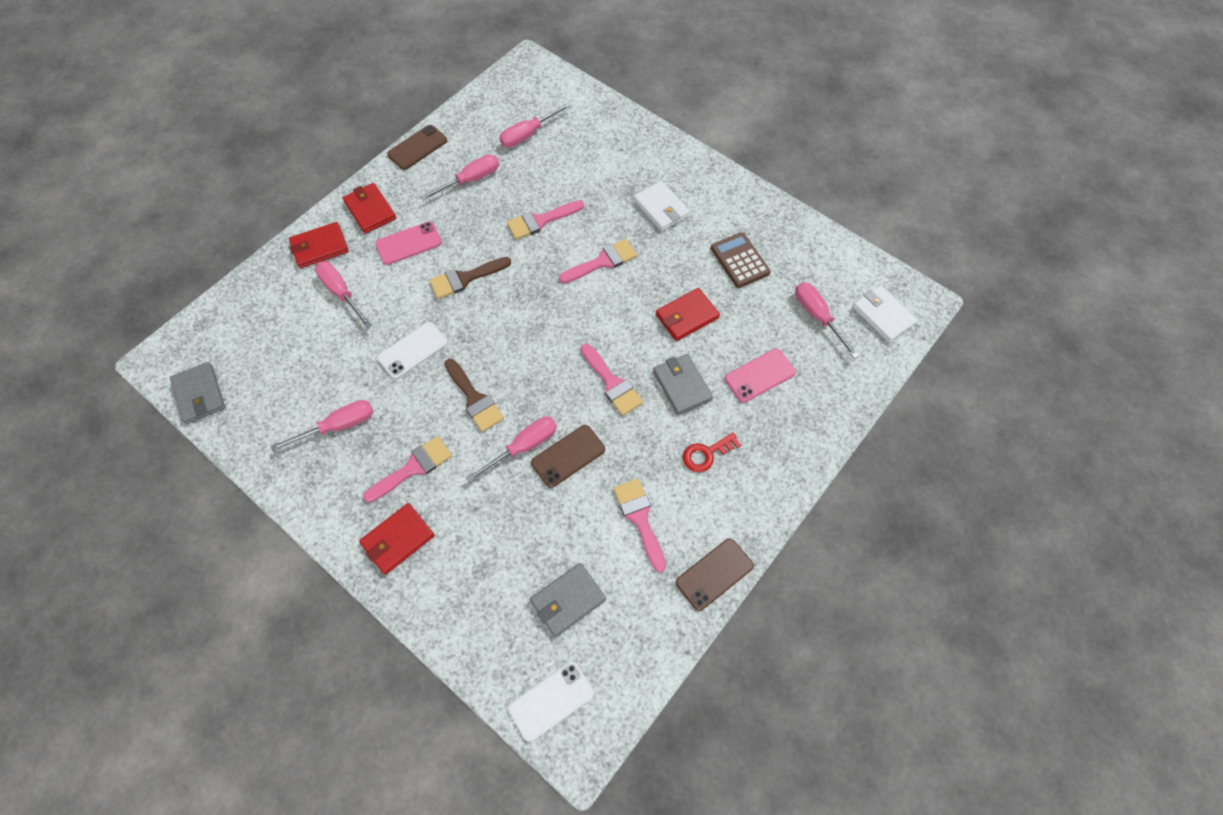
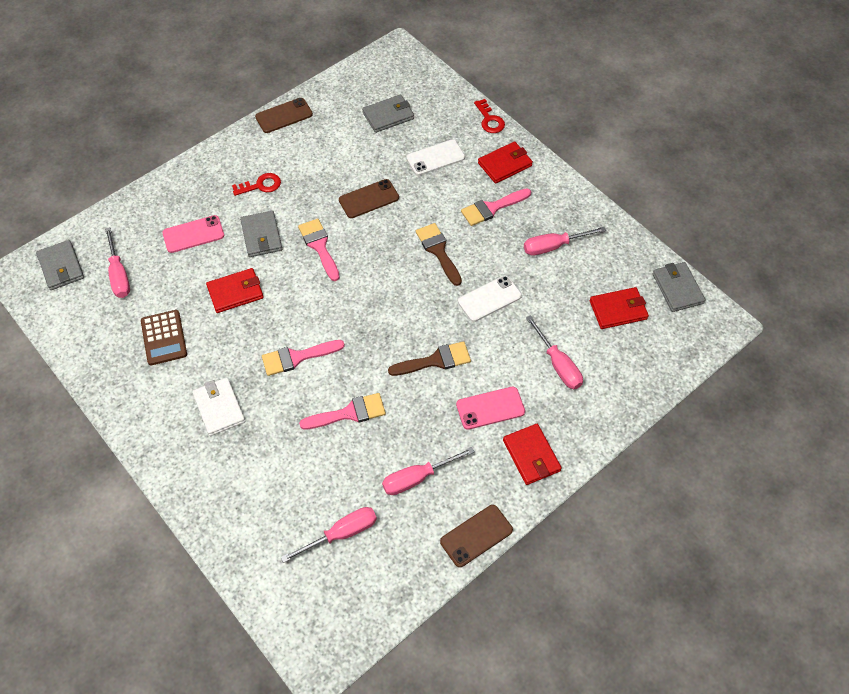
camera: 170 degrees left, 5 degrees down
red wallet [289,222,349,268] -> red wallet moved to [590,287,649,329]
pink screwdriver [466,417,557,483] -> none
white phone [508,661,594,742] -> white phone moved to [406,139,465,176]
pink brush [613,479,666,572] -> none
white wallet [852,285,918,343] -> grey wallet [36,240,84,290]
none -> red key [474,99,505,133]

